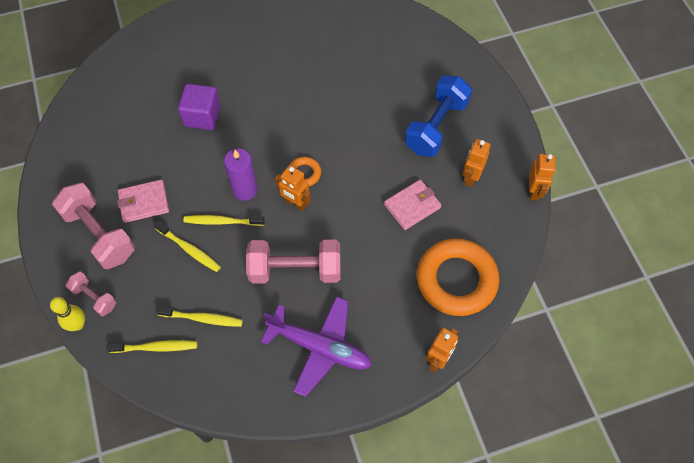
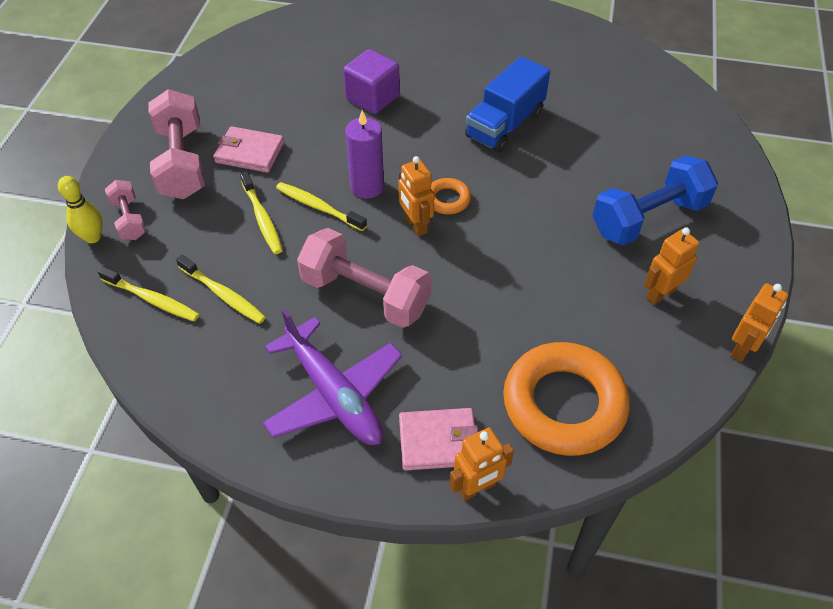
camera: 30 degrees right, 10 degrees down
pink wallet [384,180,442,230] -> pink wallet moved to [399,408,478,471]
none -> blue truck [465,56,550,153]

